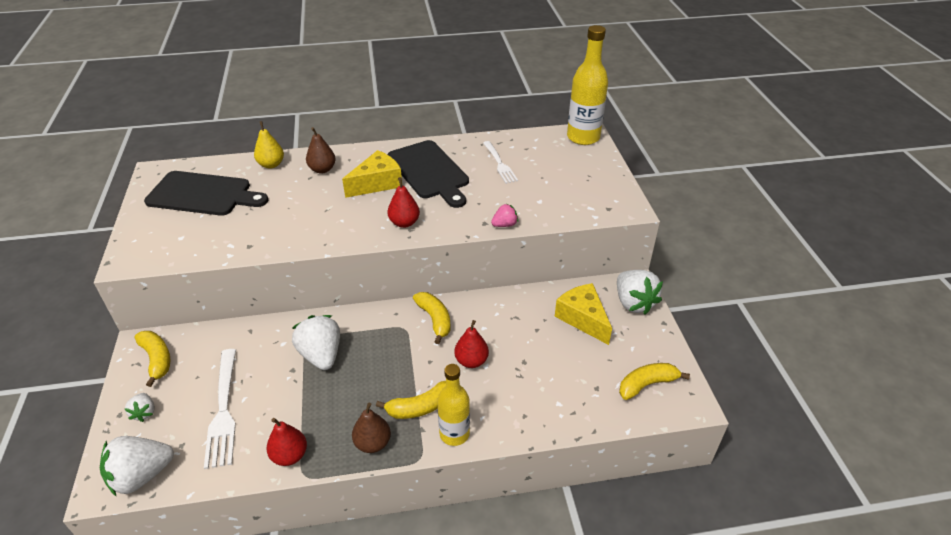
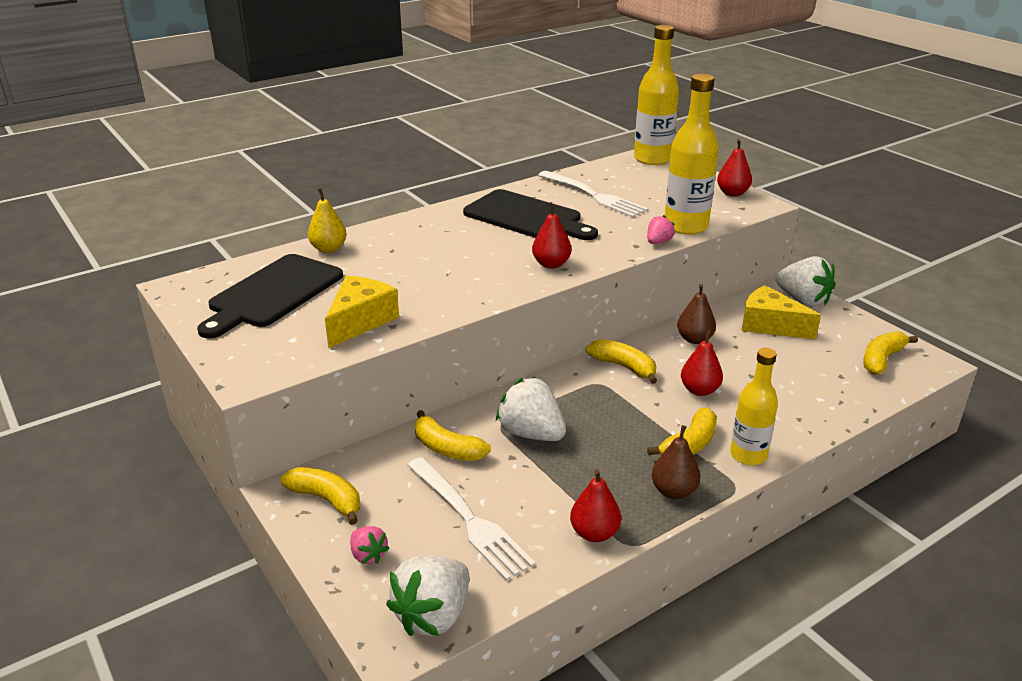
camera: 25 degrees left, 10 degrees down
white strawberry [125,393,155,422] -> pink strawberry [350,526,389,564]
black cutting board [144,171,268,216] -> black cutting board turned 135 degrees clockwise [197,254,343,338]
brown pear [306,127,336,174] -> brown pear moved to [677,284,716,344]
yellow cheese [342,150,402,198] -> yellow cheese moved to [325,276,399,349]
white fork [483,141,518,184] -> white fork [538,171,648,218], size x1.51
none -> yellow banana [415,410,491,461]
none -> yellow bottle [665,74,719,235]
none -> red pear [717,139,752,197]

